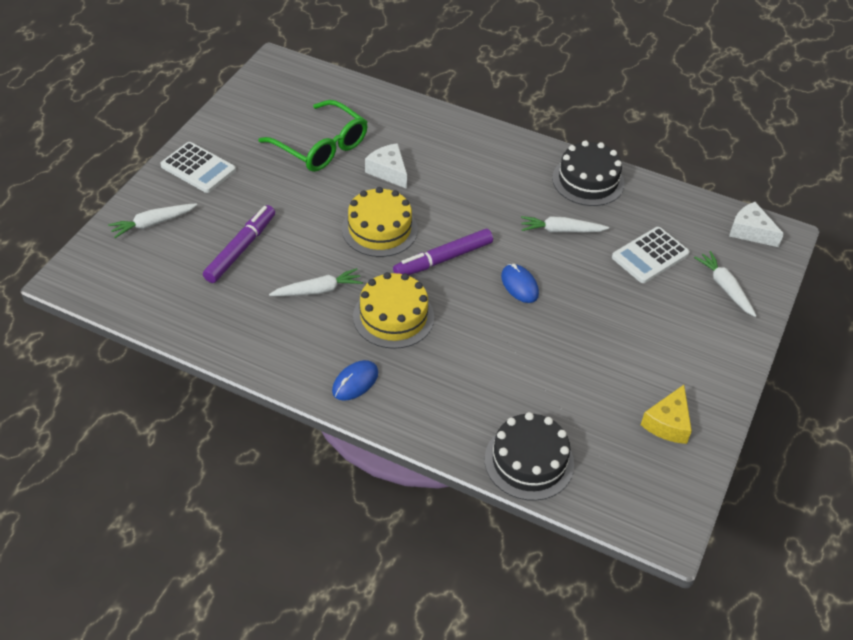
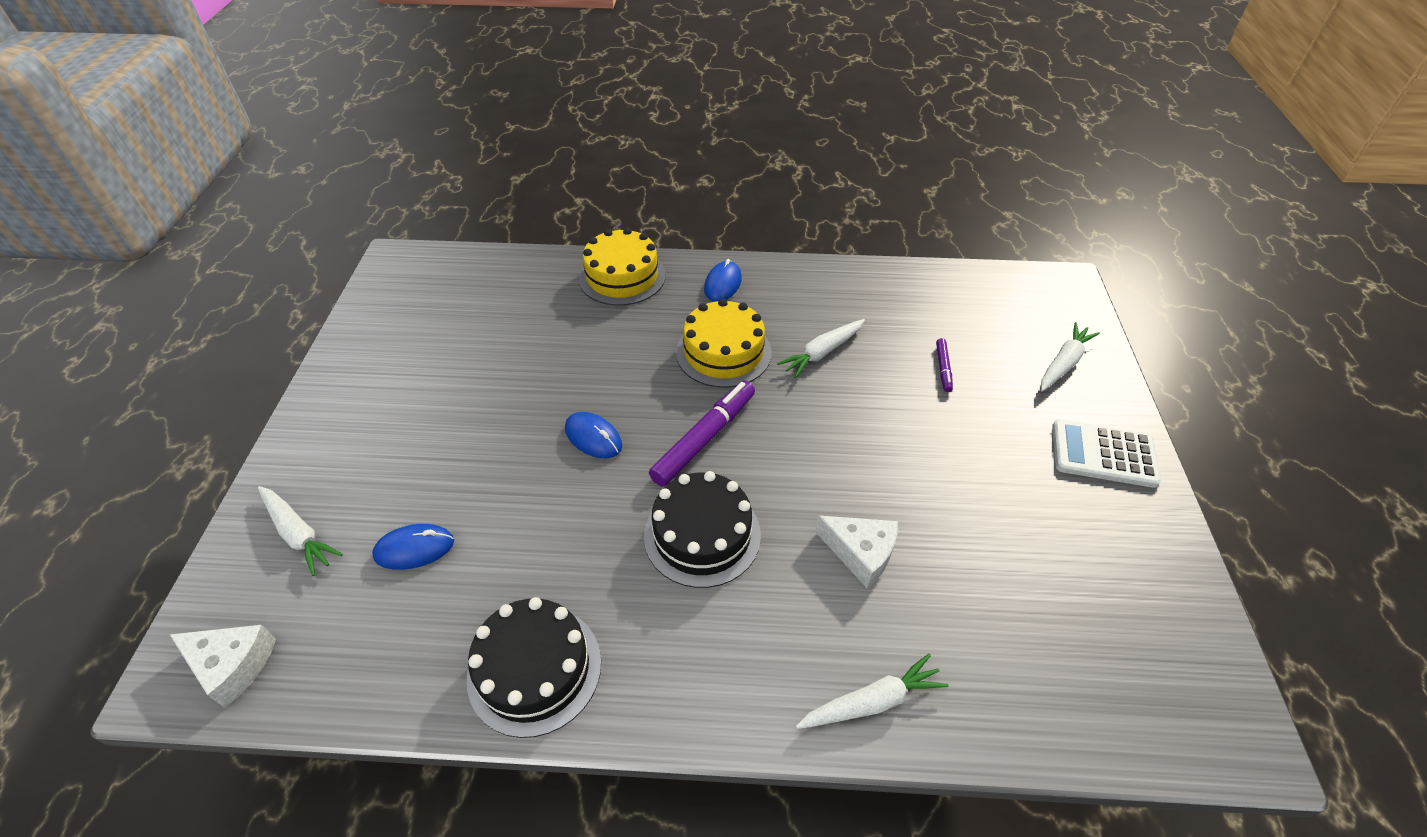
camera: 160 degrees right, 0 degrees up
purple marker [203,205,275,283] -> purple marker [936,338,953,392], size x0.49
green glasses [258,100,367,172] -> none
yellow cake [342,187,418,257] -> yellow cake moved to [579,228,666,306]
black cake [485,412,574,501] -> black cake moved to [644,471,761,588]
white carrot [521,216,609,233] -> white carrot moved to [796,654,949,729]
white calculator [612,227,690,283] -> blue mouse [372,524,454,570]
yellow cheese [641,385,692,444] -> none

